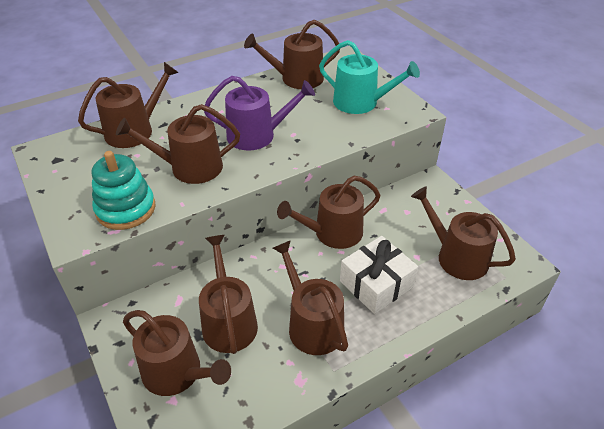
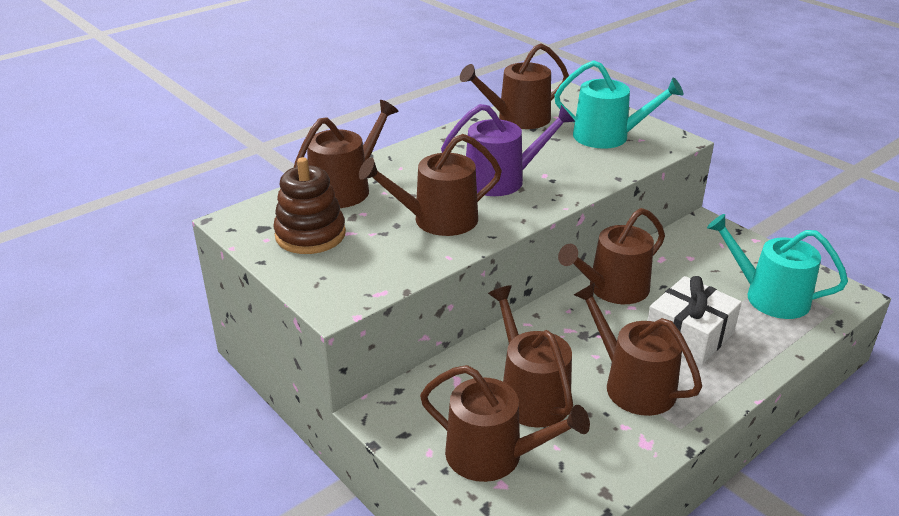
camera: 10 degrees left, 10 degrees down
turquoise stacking toy [92,151,155,230] -> none
brown watering can [411,186,516,280] -> turquoise watering can [707,214,848,319]
none -> brown stacking toy [273,157,346,254]

